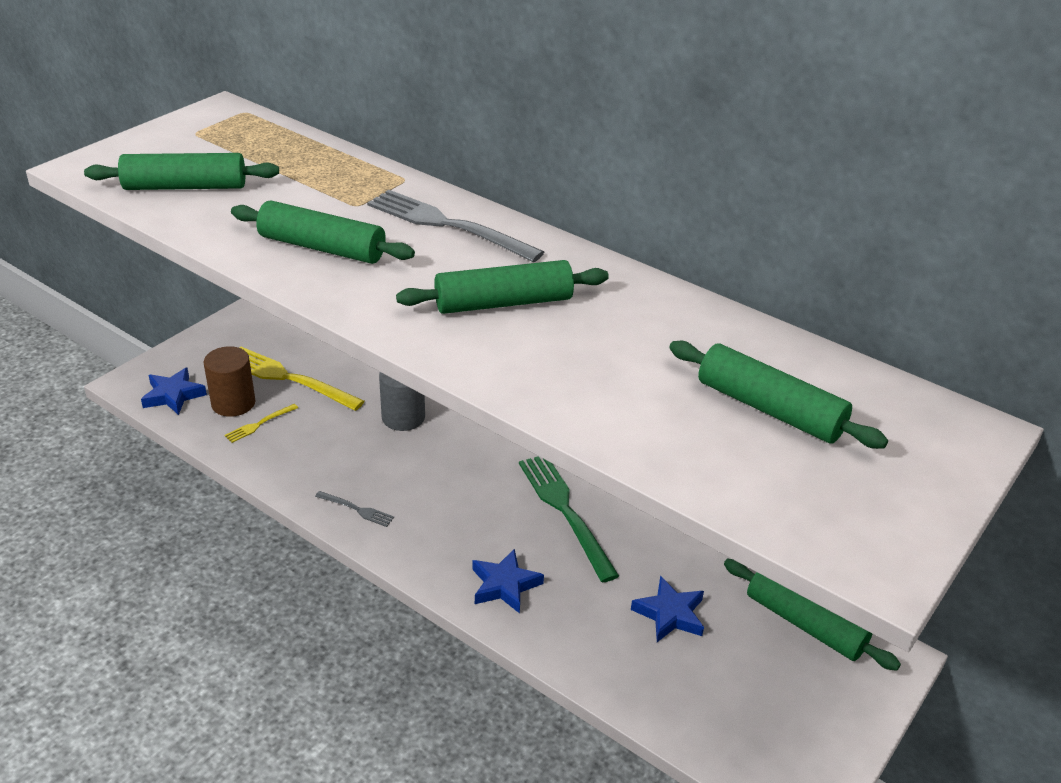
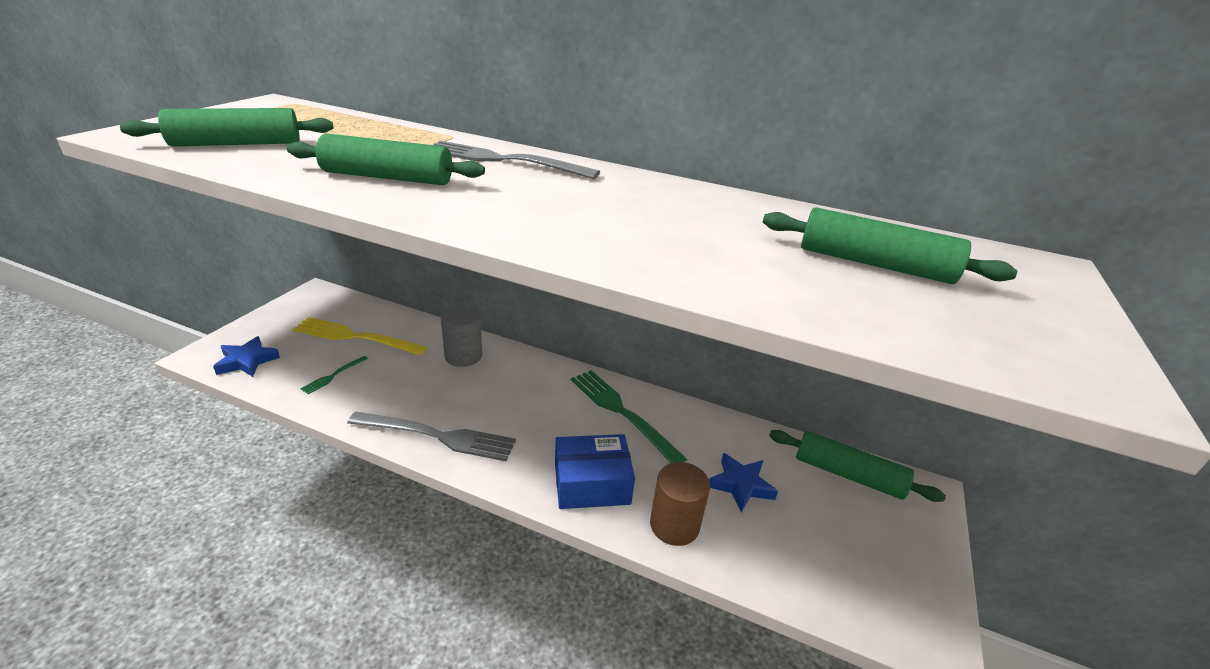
camera: 15 degrees left, 5 degrees down
brown cylinder [204,346,256,417] -> brown cylinder moved to [650,462,710,546]
yellow fork [225,404,298,443] -> green fork [300,356,368,394]
grey fork [315,491,394,527] -> grey fork [347,411,516,461], size x2.15
green rolling pin [396,260,609,314] -> none
blue star [473,548,544,614] -> blue box [555,434,635,509]

